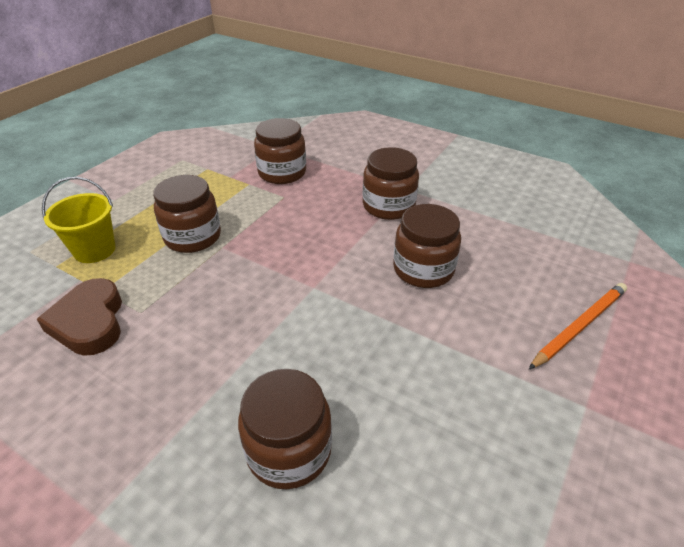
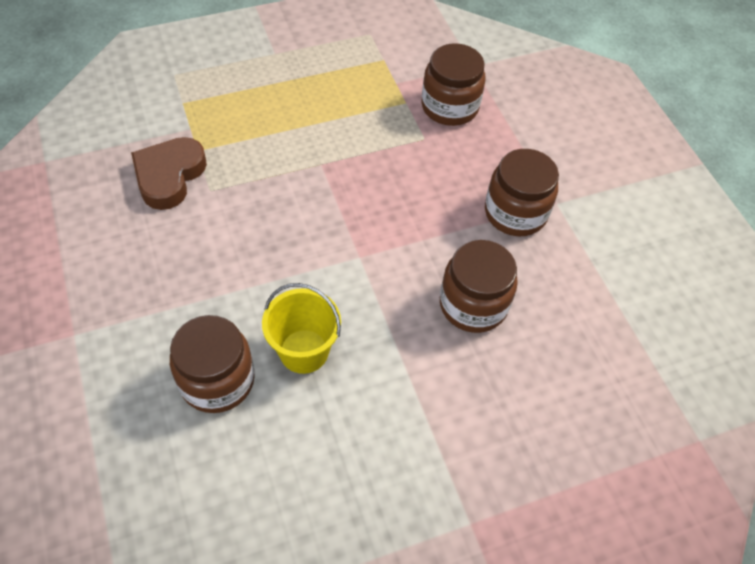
camera: 35 degrees right, 15 degrees up
yellow bucket [42,177,116,263] -> yellow bucket moved to [262,283,341,374]
brown jar [153,175,221,253] -> none
orange pencil [529,283,627,369] -> none

